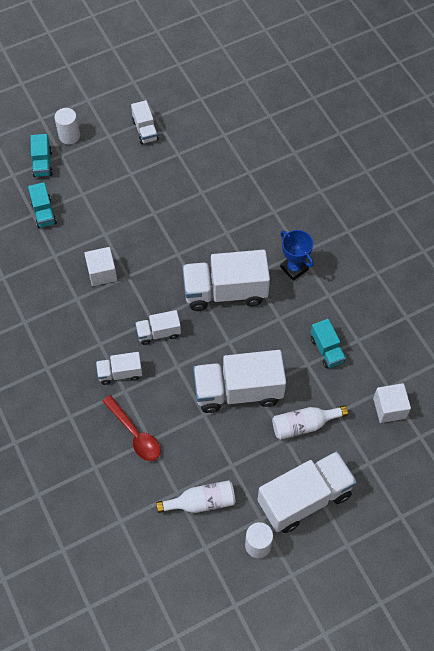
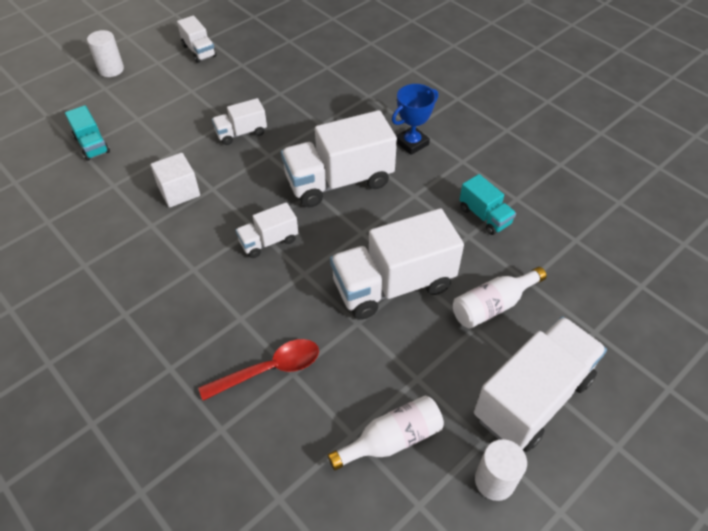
camera: 15 degrees left, 10 degrees down
turquoise truck [31,134,53,177] -> none
white truck [96,352,142,385] -> white truck moved to [212,98,267,145]
red spoon [102,395,160,461] -> red spoon turned 60 degrees counterclockwise [198,339,319,401]
blue trophy [280,230,314,281] -> blue trophy turned 75 degrees counterclockwise [392,84,438,155]
white cube [373,383,411,423] -> none

